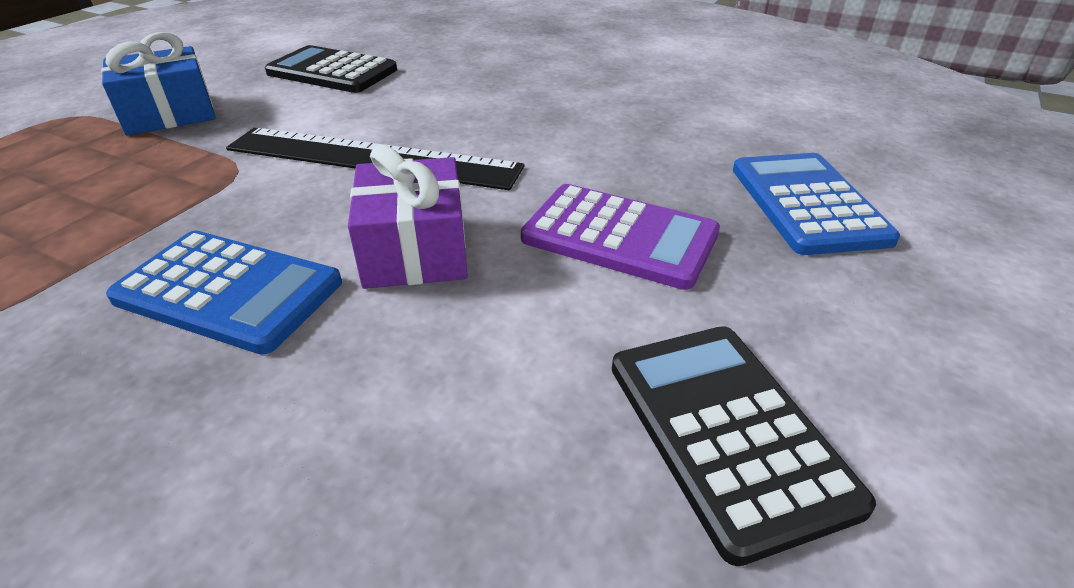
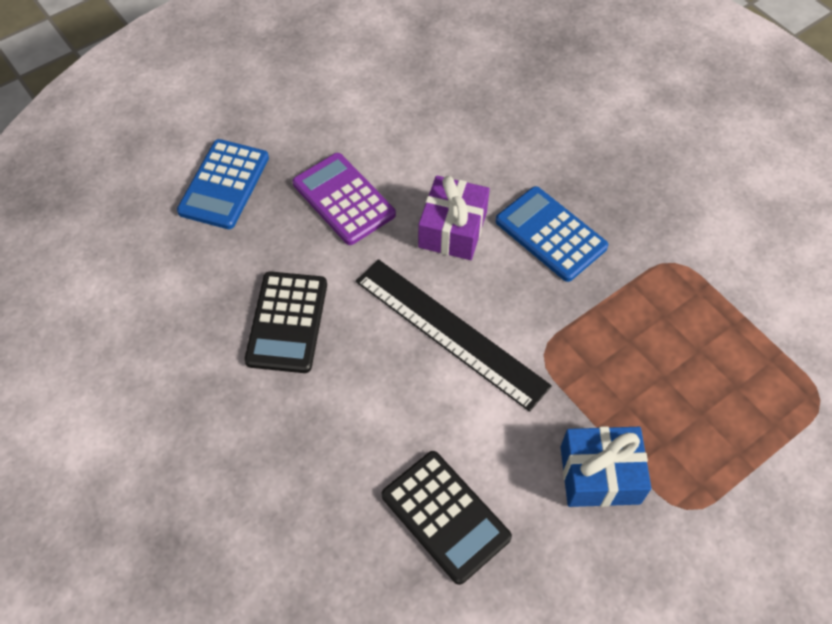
camera: 155 degrees left, 20 degrees up
black calculator [612,326,876,566] -> black calculator moved to [244,271,327,373]

